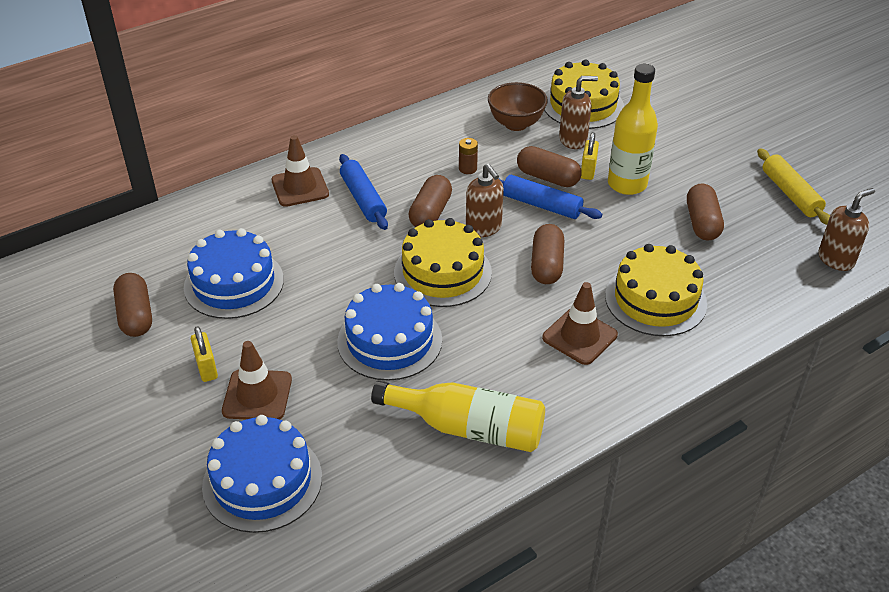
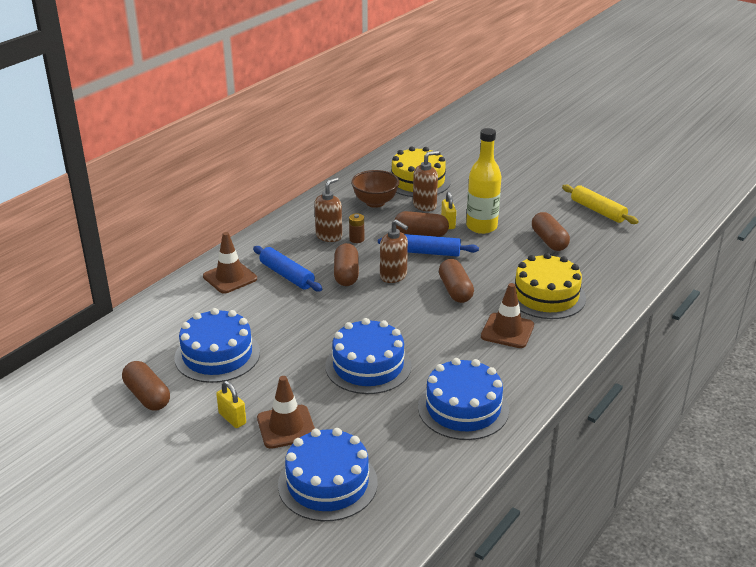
camera: 20 degrees left, 10 degrees down
yellow bottle [371,380,545,452] -> blue cake [418,358,509,440]
yellow cake [394,218,492,307] -> none
brown soap dispenser [818,188,875,271] -> brown soap dispenser moved to [314,177,342,242]

